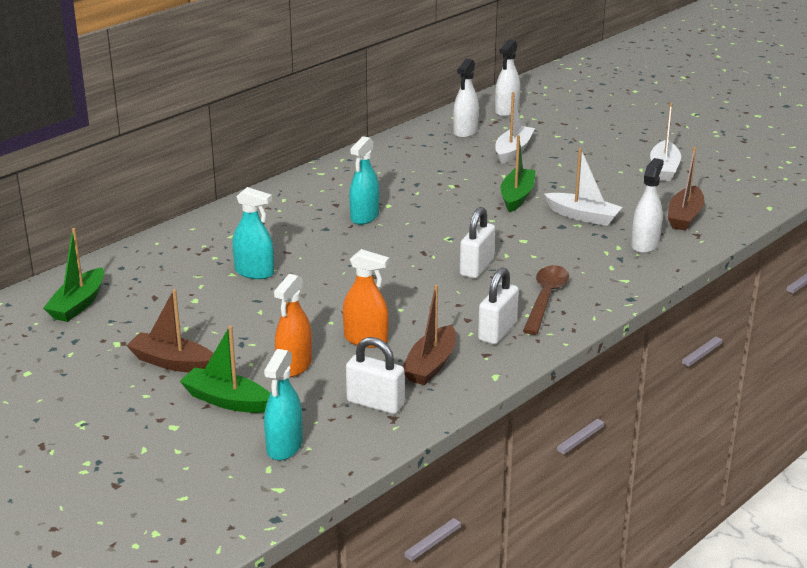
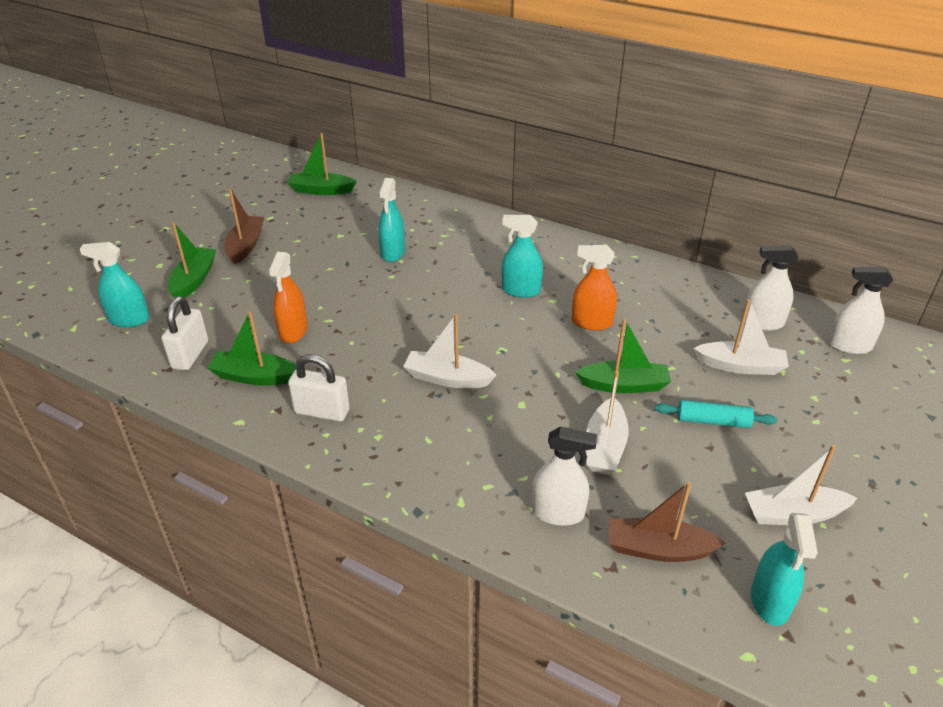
camera: 75 degrees right, 10 degrees up
orange spray bottle [274,274,312,377] -> orange spray bottle moved to [572,245,617,330]
brown boat [403,285,456,385] -> green boat [207,311,296,385]
white padlock [460,207,495,279] -> white boat [403,314,496,388]
brown spoon [523,265,569,335] -> none
none -> turquoise rolling pin [655,400,777,428]
none -> turquoise spray bottle [751,513,818,626]

